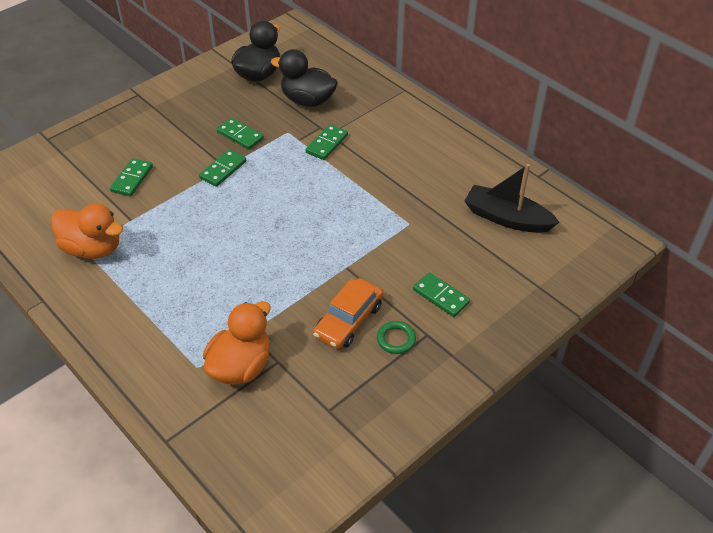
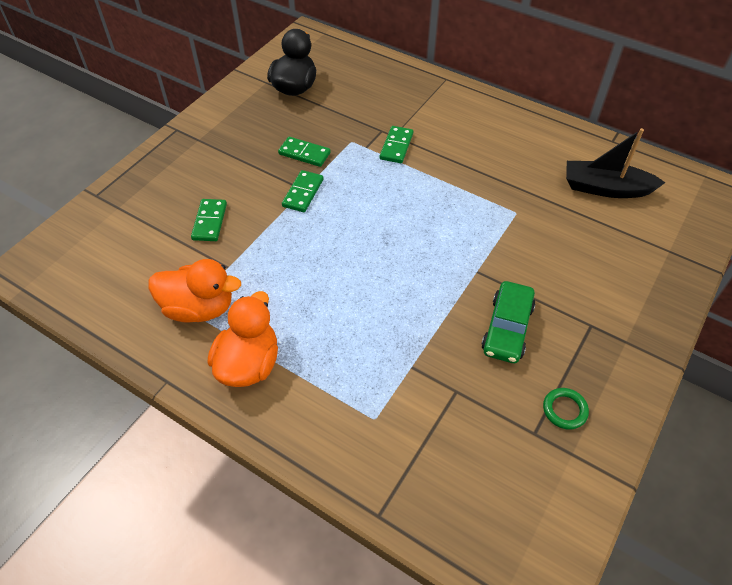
camera: 15 degrees left, 5 degrees up
orange duck [203,301,271,385] -> orange duck moved to [208,291,278,387]
black duck [271,49,338,107] -> none
orange car [313,278,383,349] -> green car [482,281,535,363]
green ring [377,321,416,354] -> green ring moved to [543,388,589,429]
green domino [413,272,470,317] -> none

